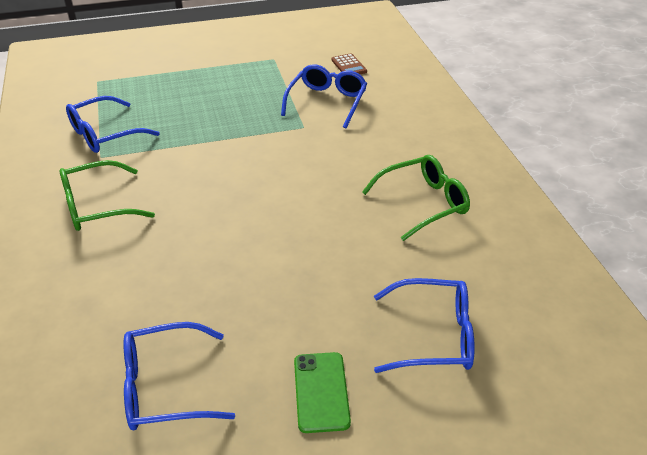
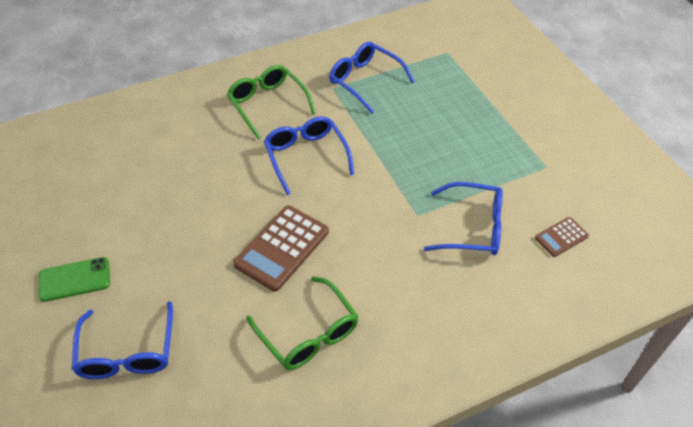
camera: 80 degrees right, 10 degrees up
blue glasses [123,322,235,430] -> blue glasses moved to [264,116,354,195]
none -> brown calculator [233,205,329,292]

